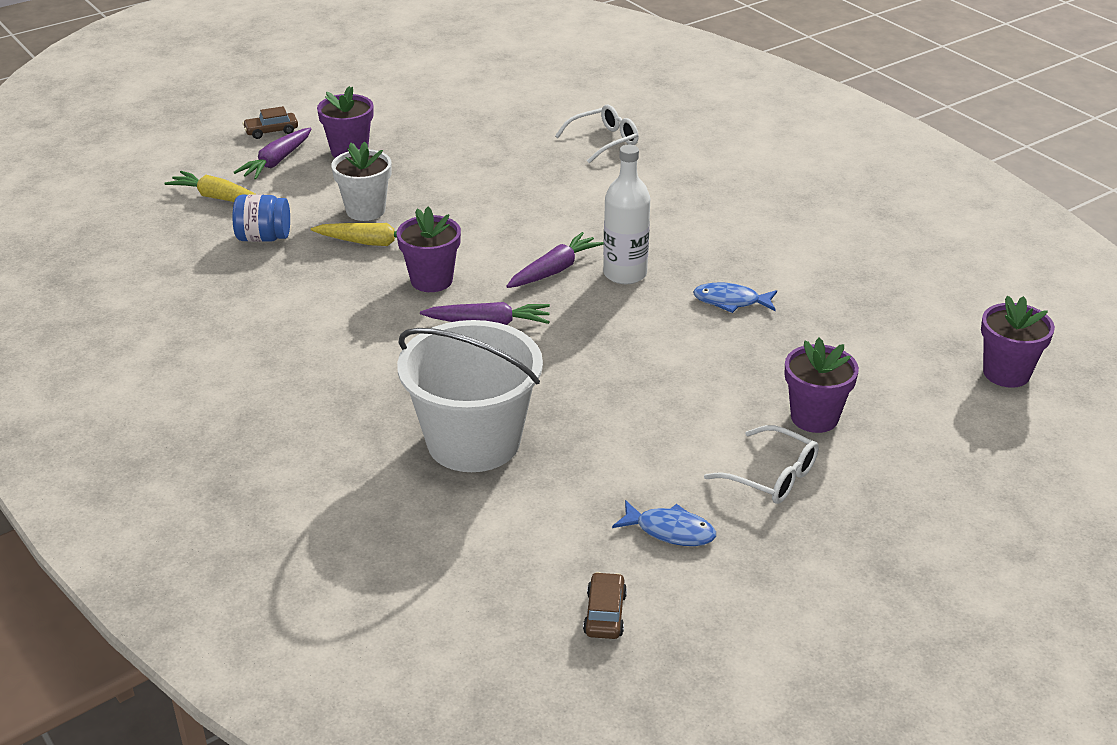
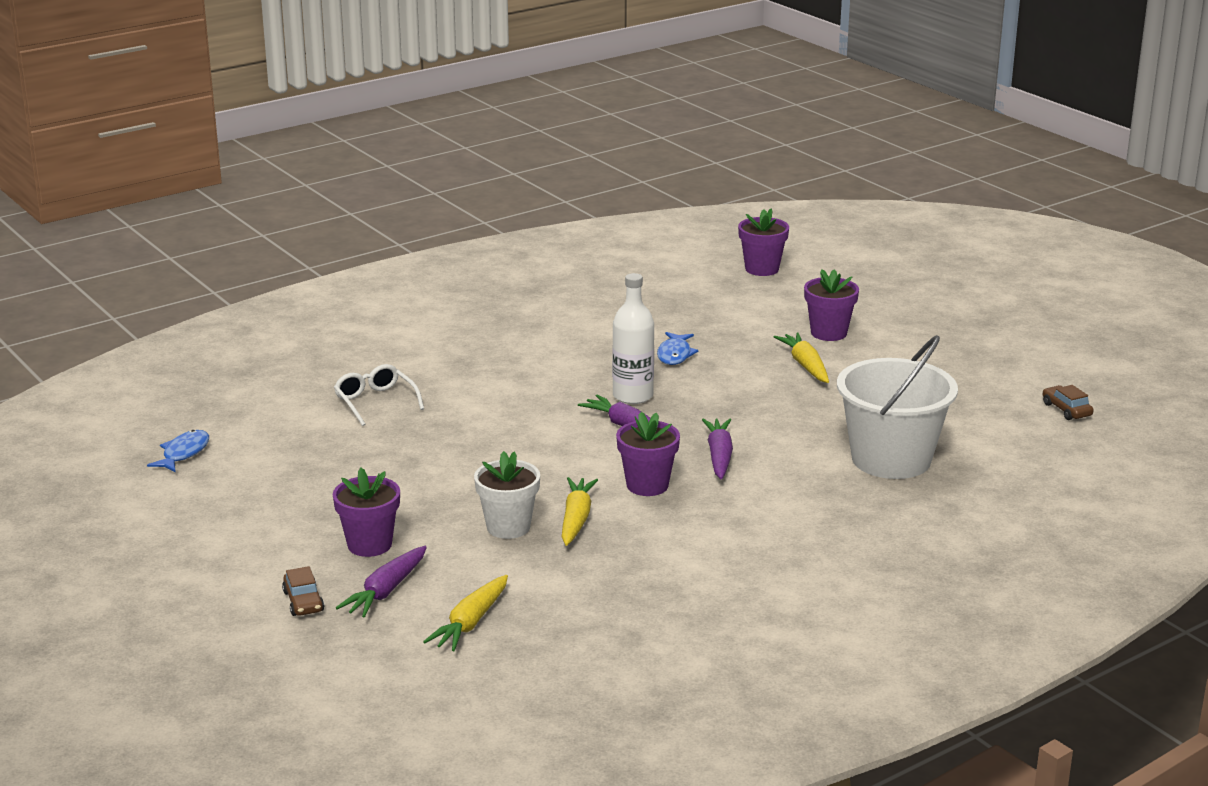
camera: 90 degrees left, 10 degrees down
blue jar [232,194,290,242] -> none
purple carrot [233,128,311,180] -> purple carrot turned 90 degrees clockwise [336,546,427,618]
brown car [583,572,627,639] -> brown car turned 60 degrees clockwise [1043,385,1094,420]
blue fish [612,500,716,546] -> blue fish moved to [147,430,209,472]
white glasses [704,425,819,504] -> none
none -> yellow carrot [774,332,829,383]

